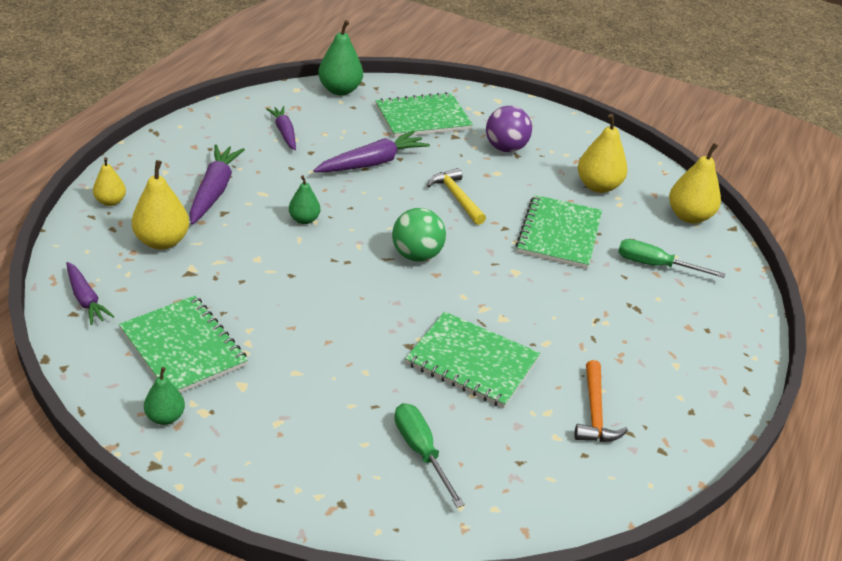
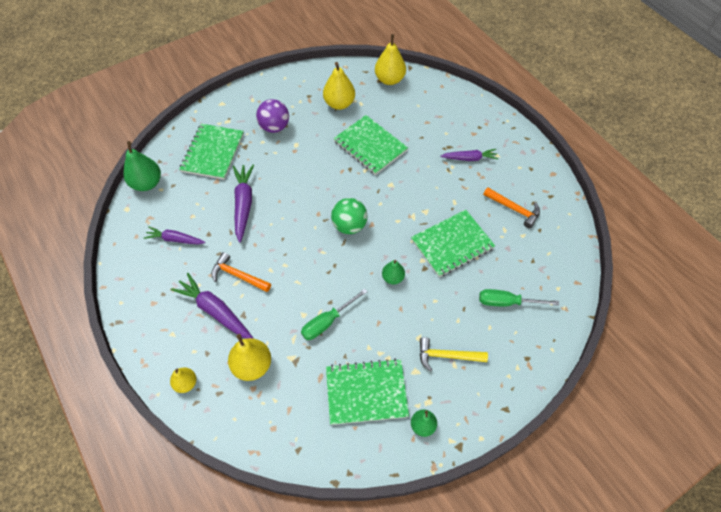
camera: 55 degrees left, 20 degrees up
purple carrot [66,262,114,325] -> purple carrot moved to [440,149,498,161]
green pear [289,176,320,224] -> green pear moved to [382,260,405,285]
yellow hammer [427,168,486,225] -> yellow hammer moved to [420,337,488,372]
green screwdriver [618,239,725,278] -> green screwdriver moved to [301,288,368,340]
none -> orange hammer [211,252,271,292]

